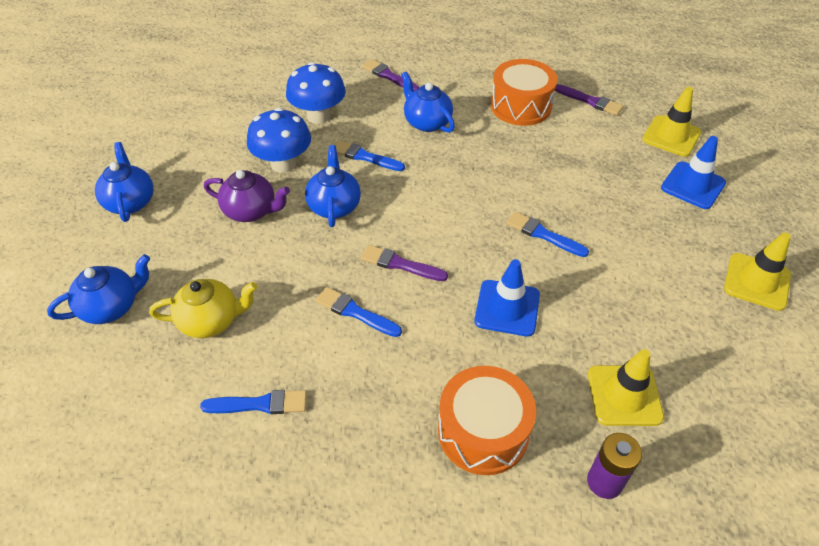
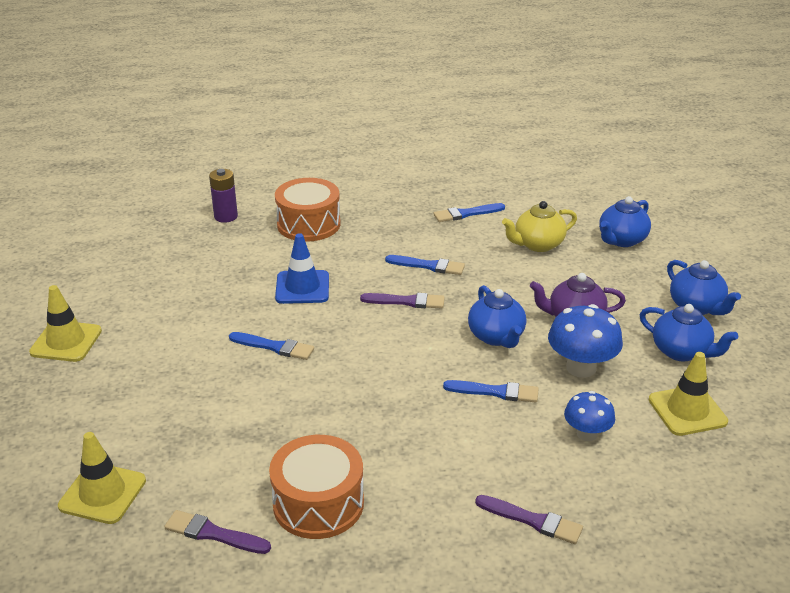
camera: 165 degrees right, 15 degrees down
blue mushroom [286,62,346,124] -> blue mushroom [564,391,615,441], size x0.63
blue teapot [401,72,455,133] -> blue teapot moved to [639,304,738,362]
yellow traffic cone [588,349,664,426] -> yellow traffic cone moved to [649,352,728,436]
blue traffic cone [661,136,726,209] -> none

